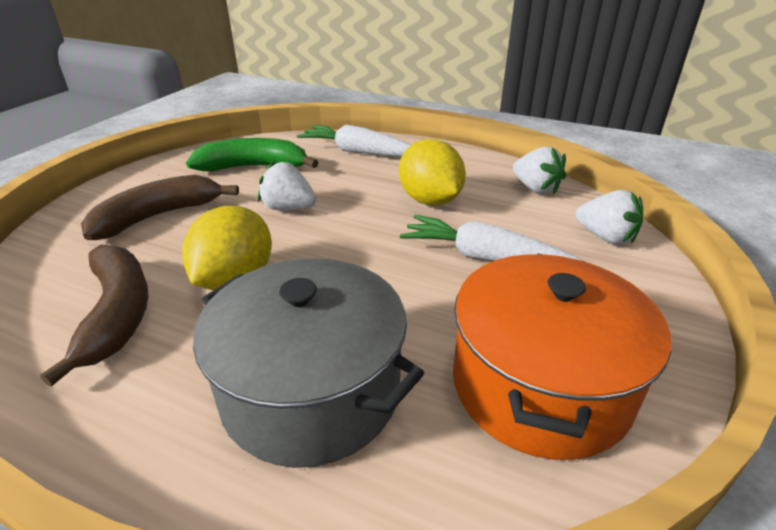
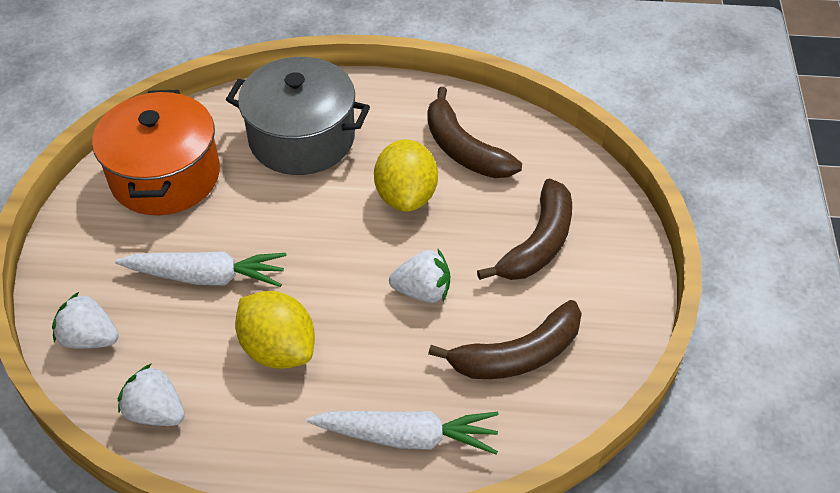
camera: 160 degrees right, 15 degrees up
green banana [186,138,319,171] -> brown banana [428,300,582,379]

